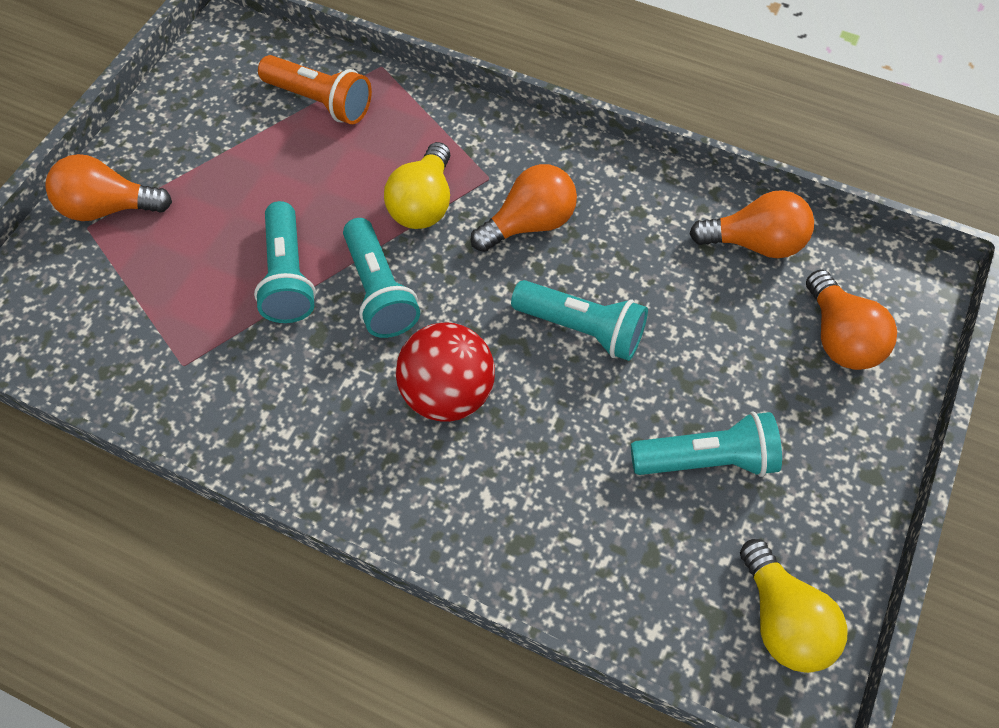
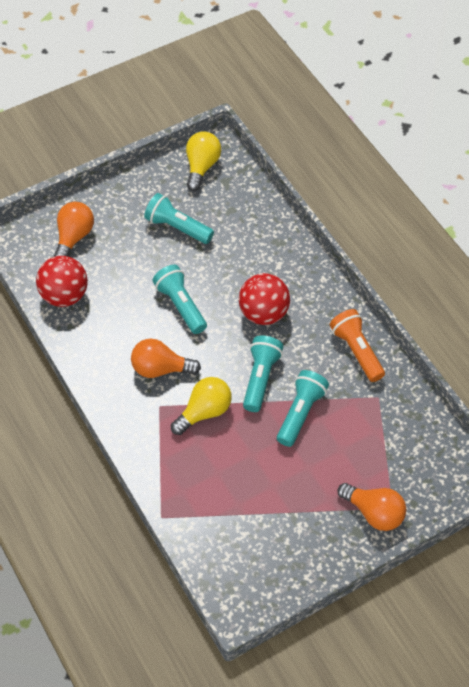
camera: 145 degrees left, 5 degrees down
orange flashlight [258,55,372,124] -> orange flashlight moved to [330,309,385,382]
orange light bulb [689,190,814,258] -> red ball [36,256,88,307]

